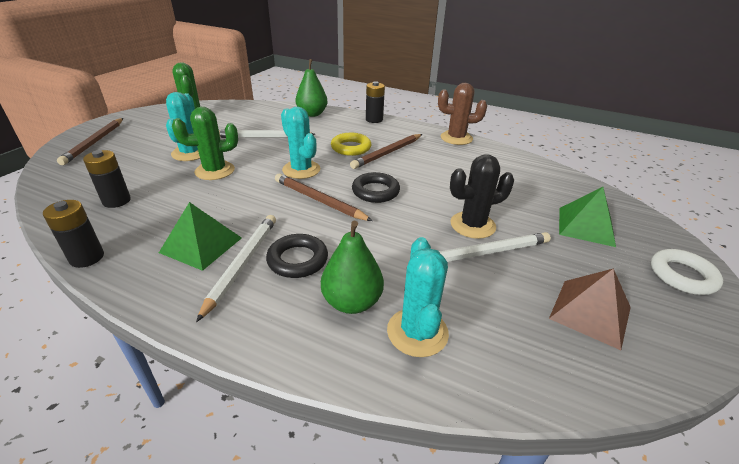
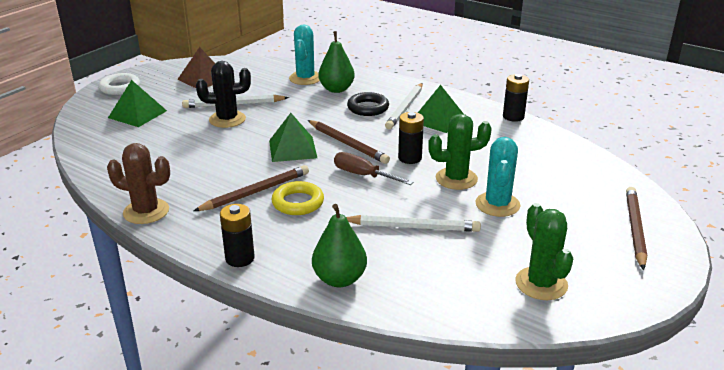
camera: 170 degrees left, 5 degrees down
black battery [83,150,131,208] -> black battery moved to [398,112,424,164]
turquoise cactus [281,107,320,179] -> brown screwdriver [334,152,413,185]
black ring [352,172,400,203] -> green pyramid [269,113,317,162]

